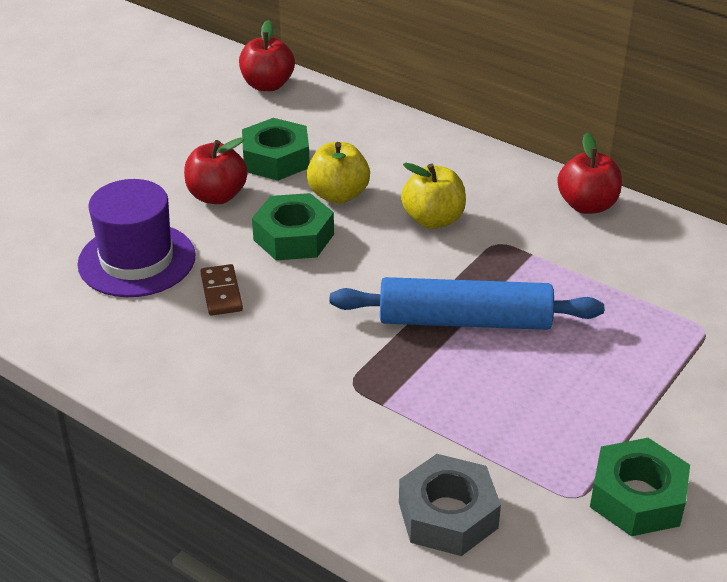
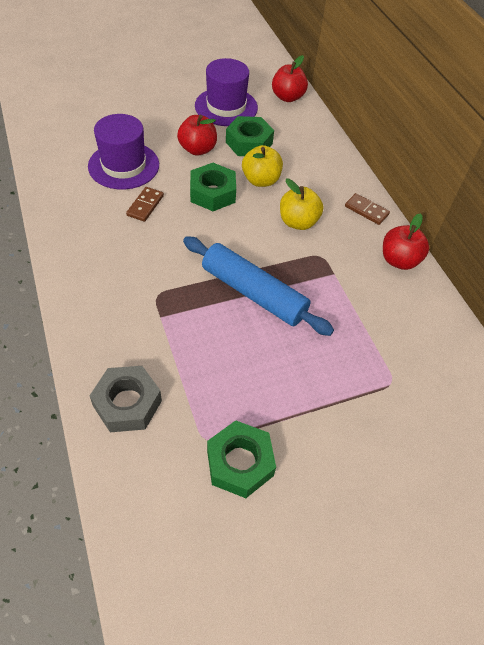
camera: 30 degrees right, 15 degrees up
none -> purple hat [195,58,258,126]
none -> brown domino [345,193,390,225]

